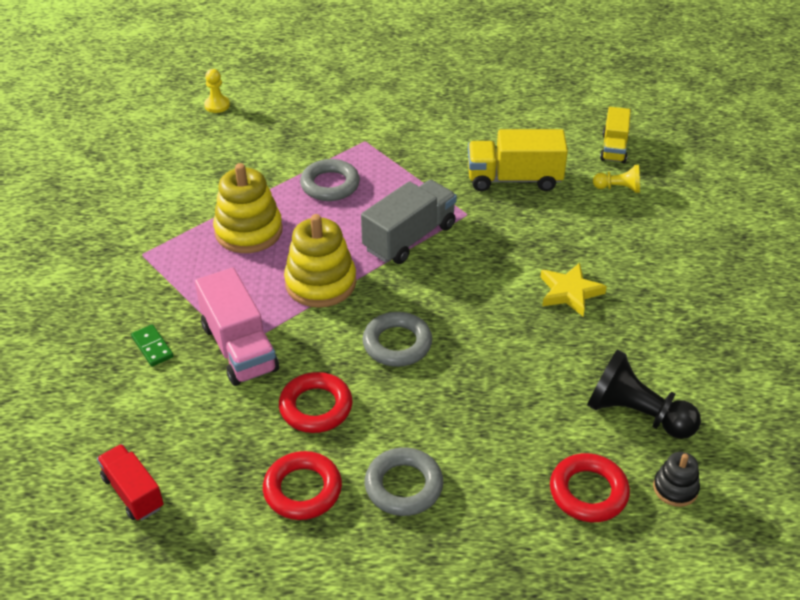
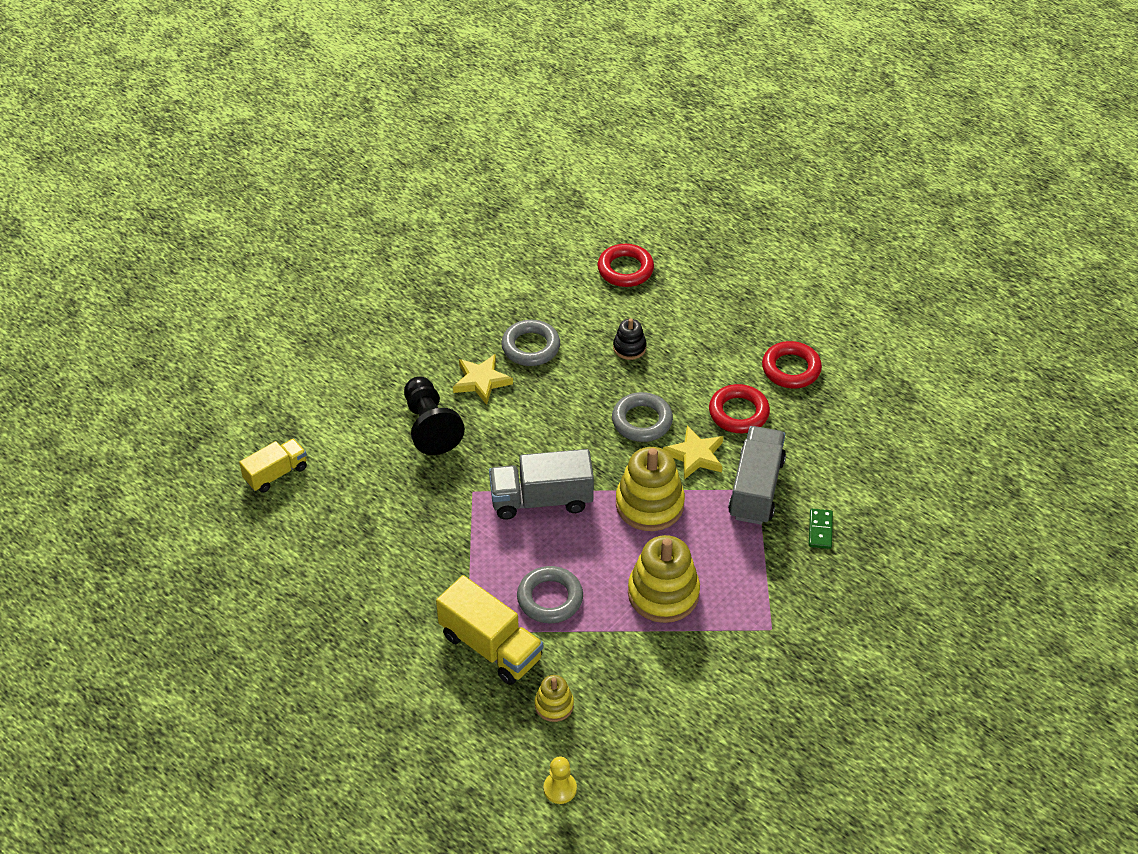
camera: 140 degrees left, 5 degrees up
red truck [97,444,164,520] -> none
pink truck [195,268,279,386] -> grey truck [728,426,786,525]
grey ring [365,447,443,516] -> grey ring moved to [501,320,560,366]
yellow truck [468,129,568,191] -> yellow truck moved to [436,575,543,685]
black pawn [587,349,701,439] -> black pawn moved to [404,377,465,455]
yellow pawn [593,165,640,193] -> none
black stacking toy [653,452,700,507] -> black stacking toy moved to [613,318,646,360]
none -> yellow stacking toy [535,675,574,722]
none -> yellow star [663,425,723,480]

